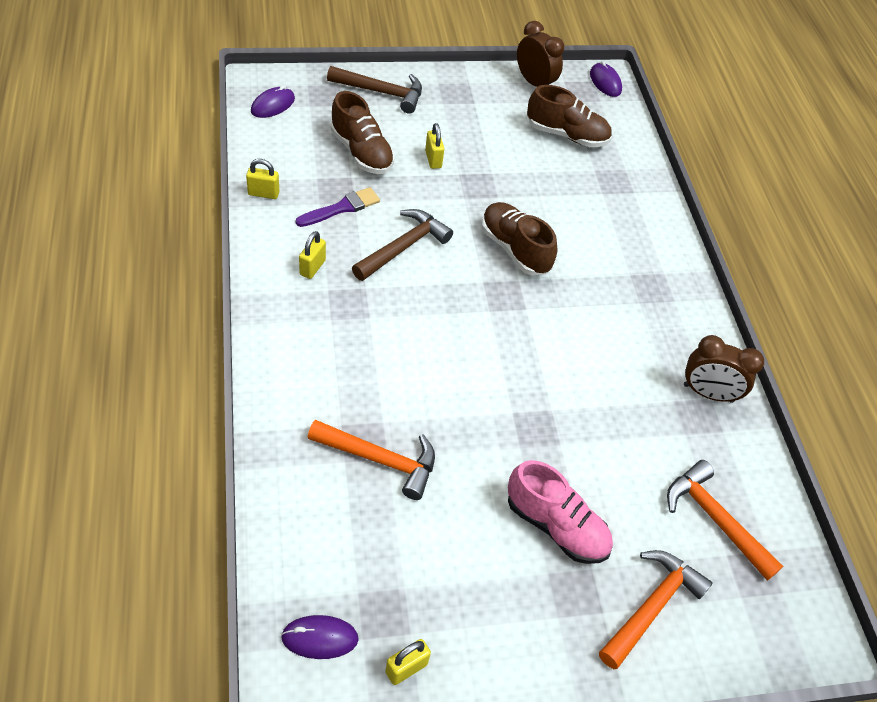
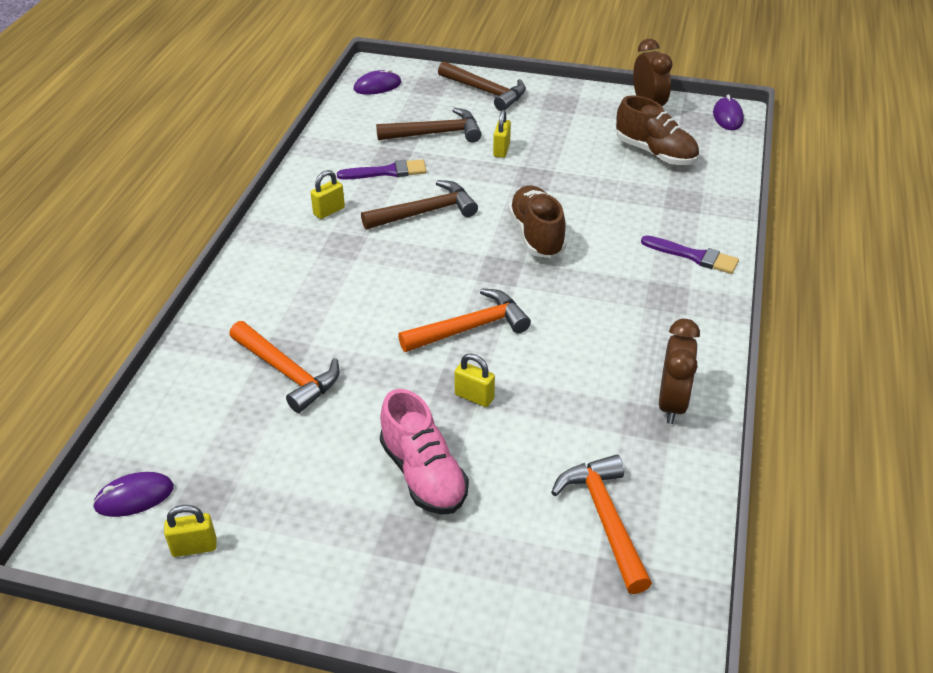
camera: 30 degrees right, 10 degrees down
yellow padlock [246,159,279,199] -> yellow padlock moved to [454,353,495,407]
purple mouse [281,615,359,659] -> purple mouse turned 45 degrees counterclockwise [93,472,174,517]
brown shoe [331,91,395,174] -> brown hammer [376,108,482,142]
orange hammer [599,550,713,669] -> orange hammer moved to [398,288,531,352]
brown clock [684,335,764,403] -> brown clock turned 120 degrees counterclockwise [659,319,700,424]
none -> purple brush [641,236,739,274]

